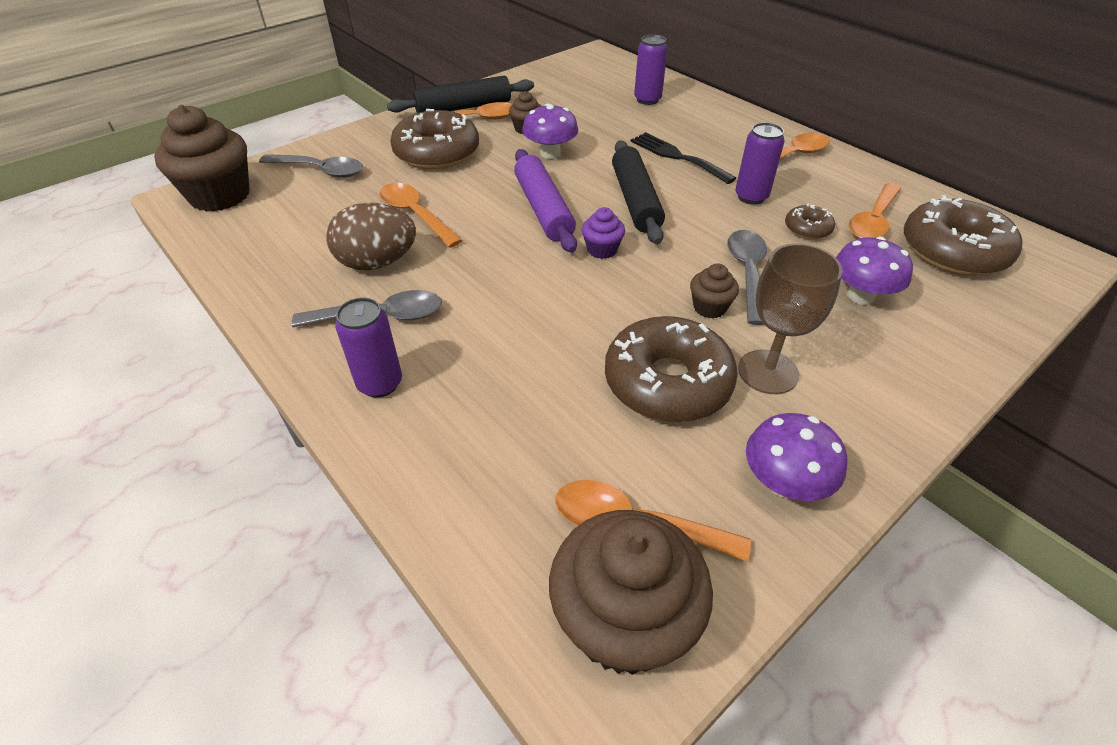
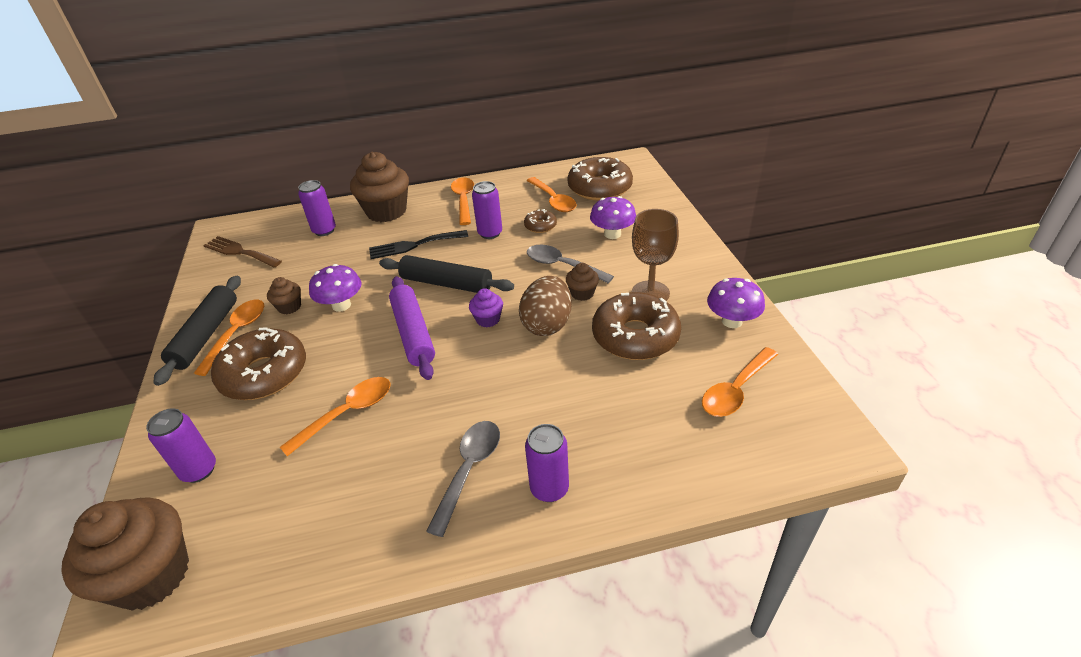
camera: 60 degrees left, 5 degrees down
grey spoon [259,154,363,178] -> purple can [146,408,216,483]
brown egg [326,203,416,270] -> brown egg moved to [519,276,572,336]
orange spoon [380,183,463,248] -> orange spoon turned 150 degrees clockwise [280,377,390,456]
purple rolling pin [514,149,577,253] -> purple rolling pin turned 60 degrees clockwise [389,276,435,380]
brown cupcake [549,510,713,675] -> brown cupcake moved to [350,152,409,222]
none -> brown fork [203,236,282,268]

